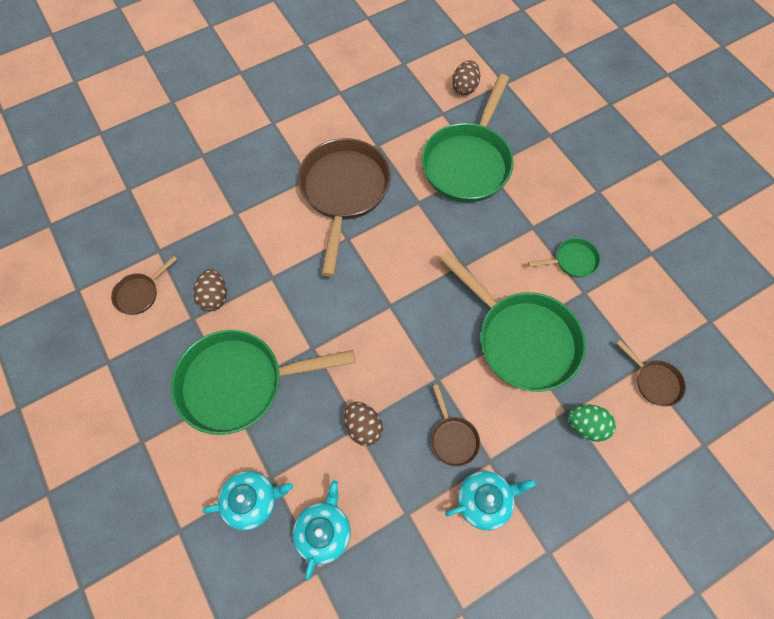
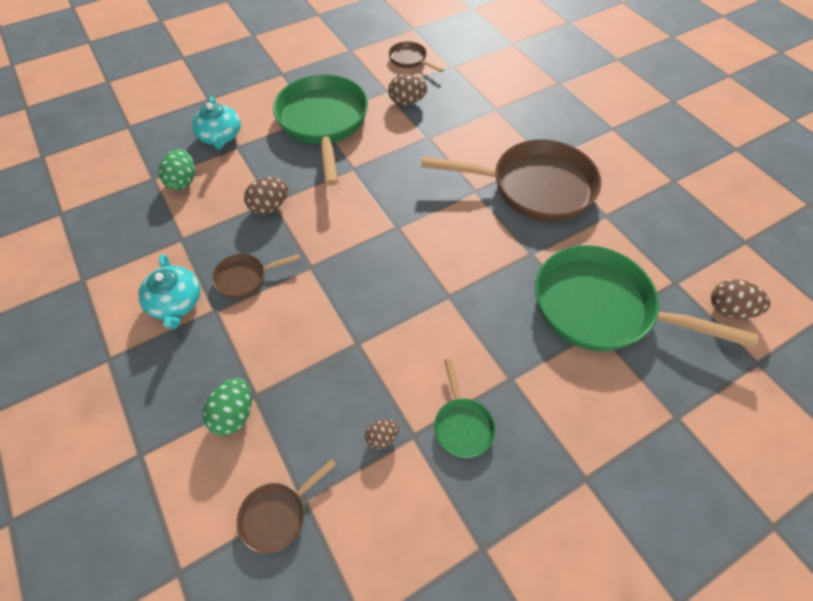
camera: 90 degrees right, 10 degrees down
turquoise teapot [293,480,351,581] -> green egg [159,149,195,190]
green pan [439,251,586,392] -> none
none -> brown egg [365,419,399,449]

